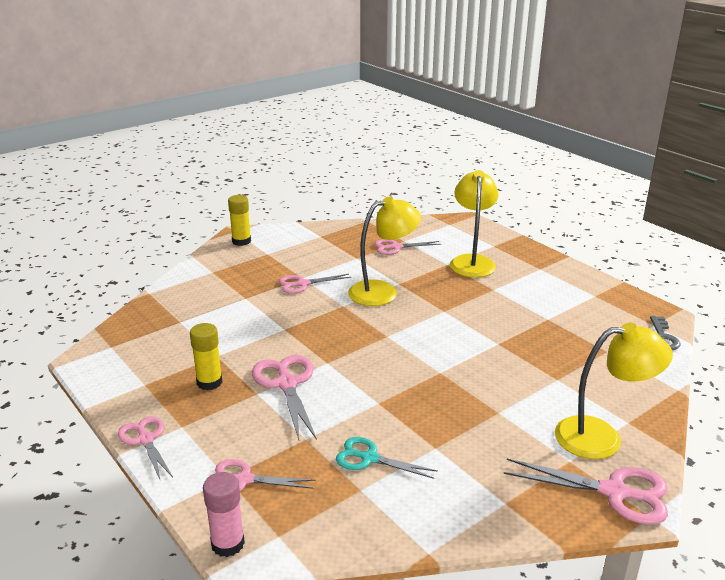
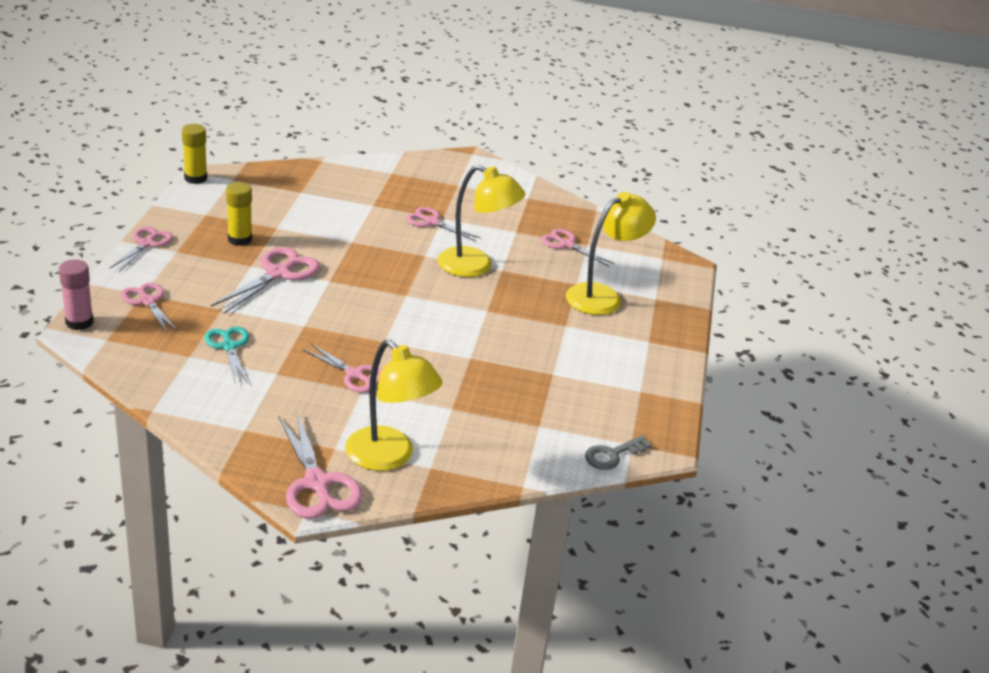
camera: 45 degrees right, 5 degrees up
yellow glue stick [228,195,251,246] -> yellow glue stick moved to [182,124,207,184]
none -> pink scissors [303,344,382,393]

